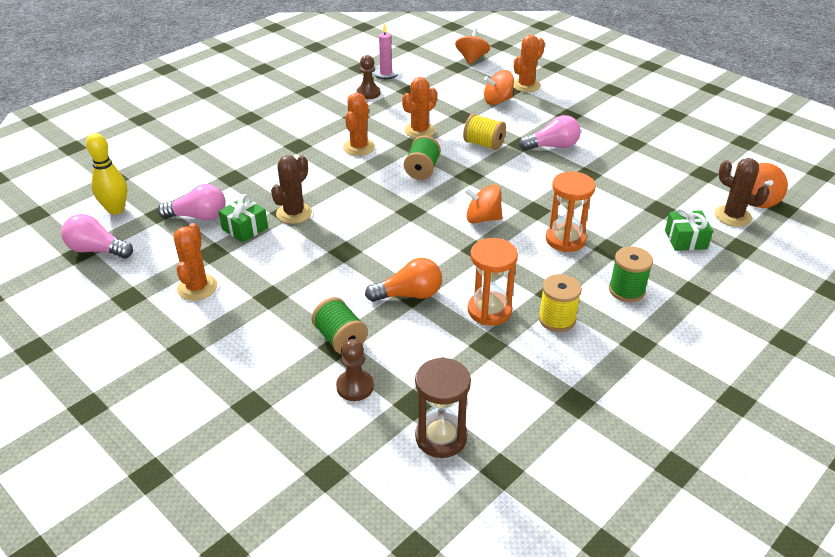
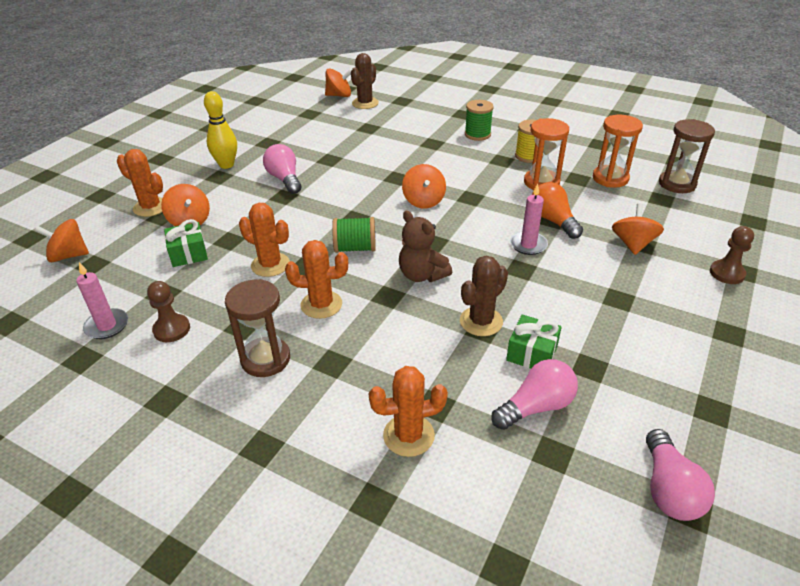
camera: 105 degrees left, 0 degrees up
yellow bowling pin [86,133,127,215] -> yellow bowling pin moved to [204,91,237,169]
pink light bulb [157,184,225,221] -> pink light bulb turned 75 degrees clockwise [491,359,578,430]
orange cactus [174,223,217,301] -> orange cactus moved to [369,366,448,457]
brown cactus [271,155,312,224] -> brown cactus turned 60 degrees counterclockwise [460,256,508,336]
green spool [312,297,368,354] -> orange spinning top [612,204,664,255]
brown pawn [336,339,374,401] -> brown pawn moved to [710,226,754,284]
yellow spool [463,114,506,150] -> none
orange hourglass [546,171,596,252] -> orange hourglass moved to [593,115,643,188]
green gift [665,206,713,251] -> green gift moved to [164,219,208,267]
none -> brown hourglass [225,279,290,377]
none -> brown teddy bear [399,211,452,282]
none -> pink candle [510,184,548,255]

